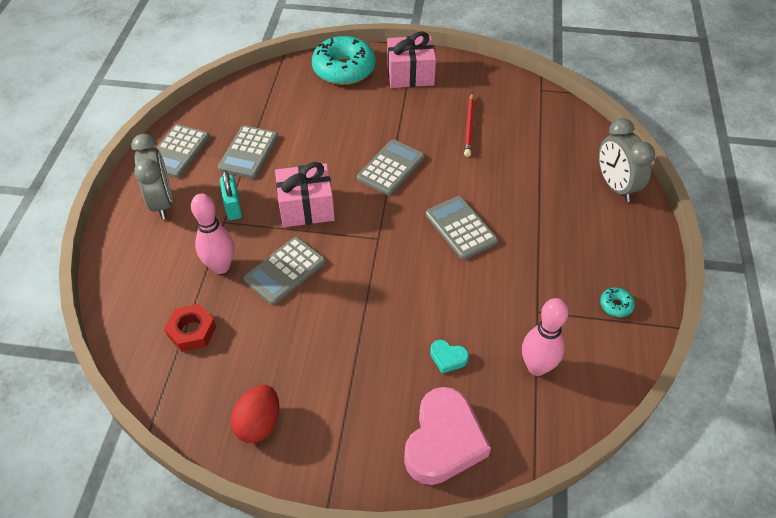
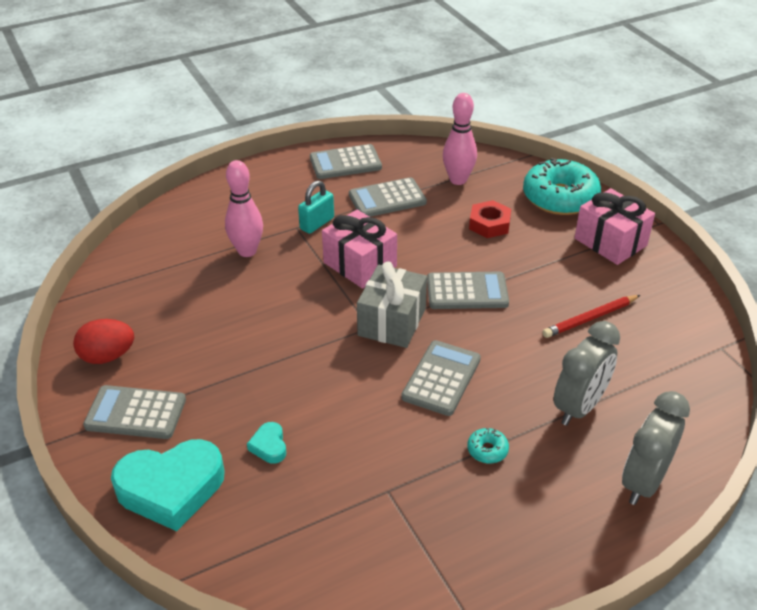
camera: 55 degrees right, 10 degrees down
grey clock [131,134,172,219] -> grey clock moved to [553,321,620,426]
red nut [164,304,216,352] -> red nut moved to [469,200,511,238]
grey calculator [243,237,325,305] -> grey calculator moved to [83,385,186,439]
pink heart [404,387,491,485] -> turquoise heart [111,439,225,531]
pink bowling pin [522,298,568,376] -> pink bowling pin moved to [443,93,477,185]
turquoise donut [600,287,635,317] -> turquoise donut moved to [467,428,509,464]
none -> grey gift [357,261,427,348]

